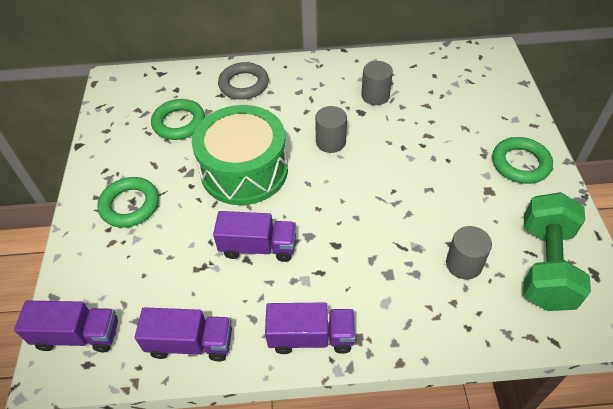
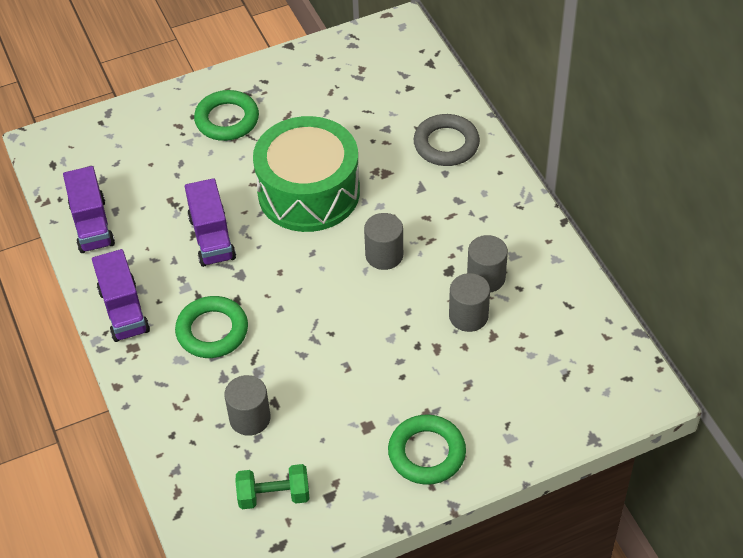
camera: 70 degrees right, 0 degrees up
purple truck [14,301,118,352] -> none
green ring [151,99,205,140] -> green ring moved to [175,296,248,358]
green dumbbell [523,192,591,311] -> green dumbbell [236,464,310,509], size x0.56
none -> grey cylinder [449,273,490,332]

